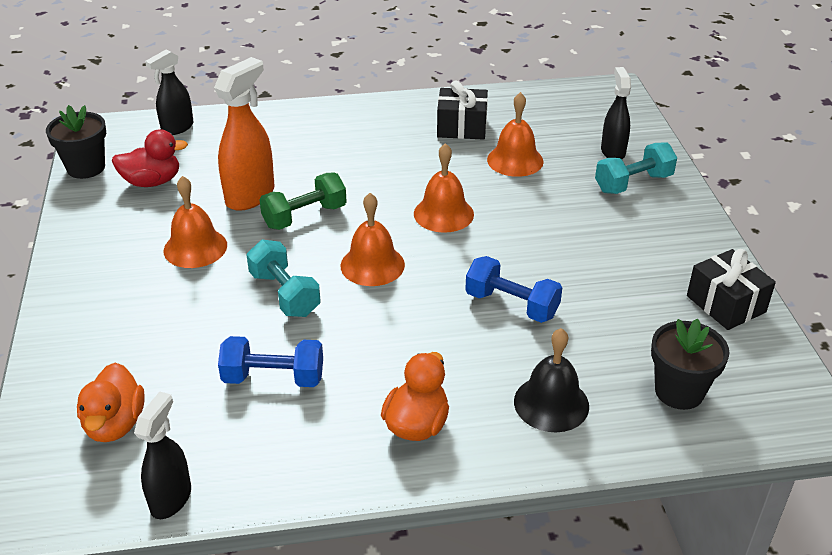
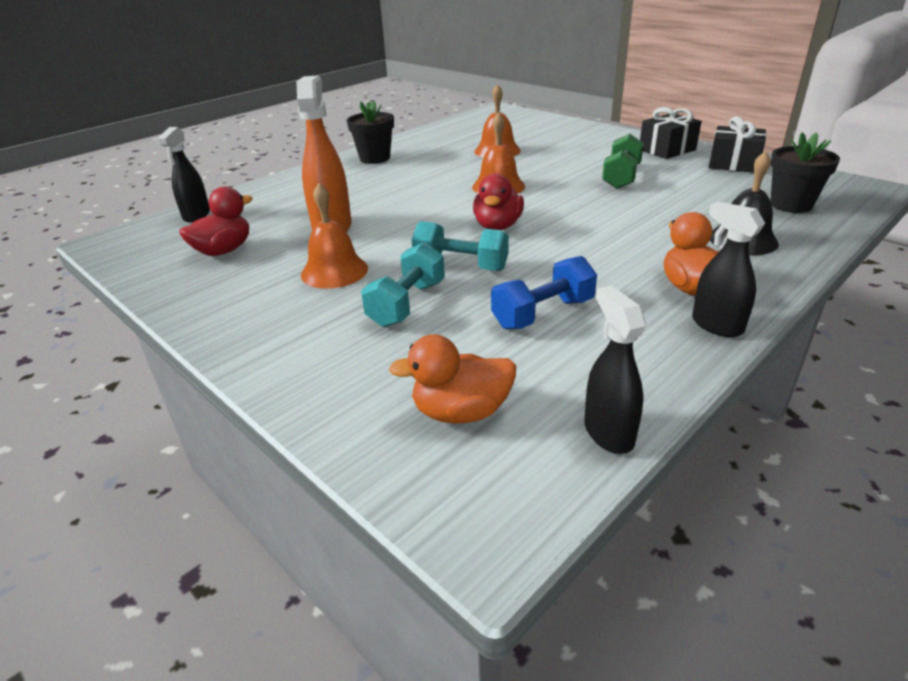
camera: 35 degrees left, 5 degrees down
black flower pot [46,105,106,179] -> black flower pot moved to [347,100,394,164]
orange duck [77,363,145,442] -> orange duck turned 120 degrees clockwise [389,334,516,424]
green dumbbell [259,173,347,230] -> green dumbbell moved to [602,134,644,189]
orange bell [341,193,405,286] -> red duck [473,173,524,230]
black gift [437,81,488,140] -> black gift moved to [640,107,701,159]
blue dumbbell [465,256,562,323] -> none
turquoise dumbbell [595,143,677,194] -> turquoise dumbbell moved to [361,242,445,327]
black spray bottle [601,67,631,159] -> black spray bottle moved to [692,202,765,337]

